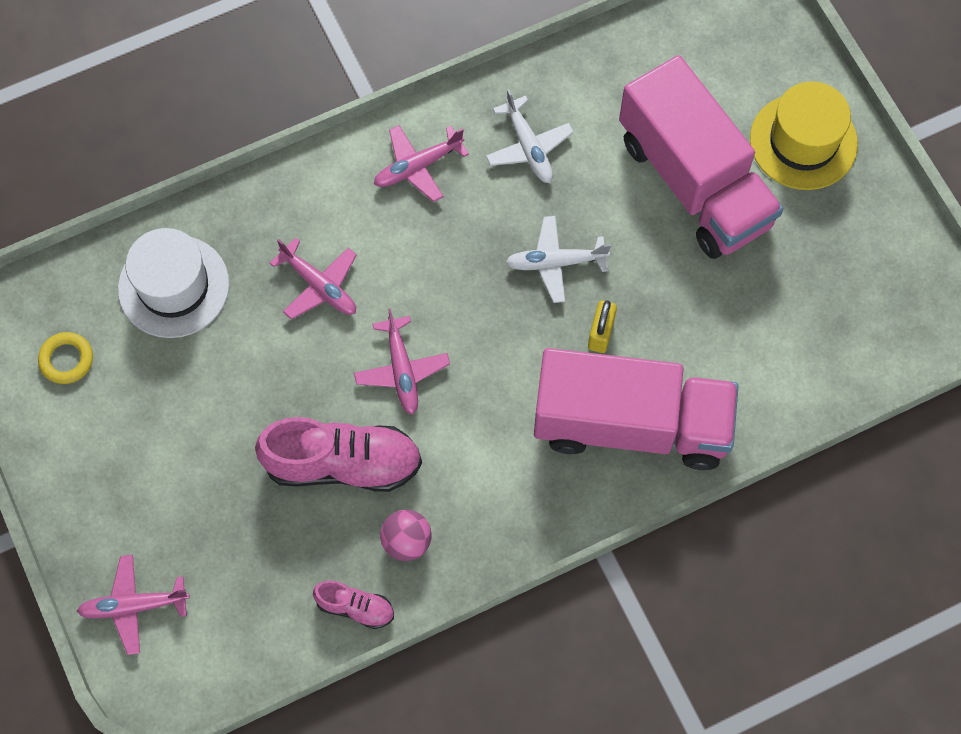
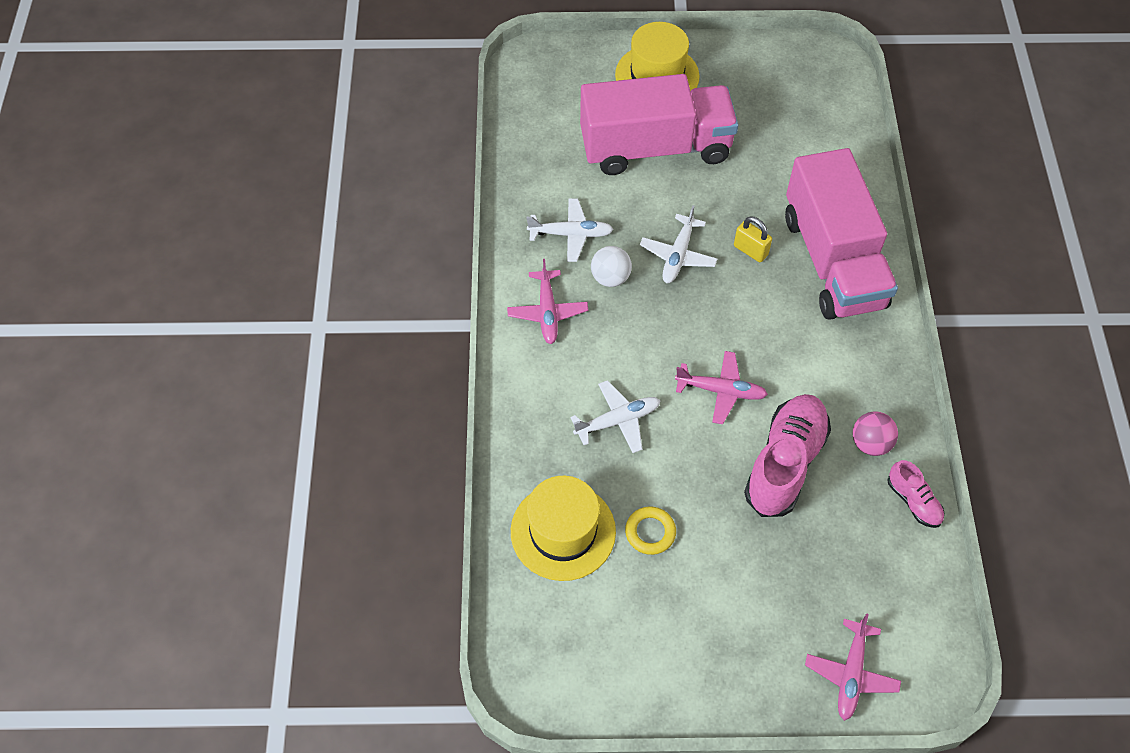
camera: 65 degrees left, 10 degrees down
yellow ring [38,332,93,384] -> yellow ring moved to [625,506,676,555]
white hat [118,228,229,338] -> yellow hat [511,476,616,581]
pink plane [270,238,357,319] -> white plane [570,380,661,453]
pink shoe [313,581,394,629] -> pink shoe turned 105 degrees clockwise [887,460,944,528]
pink truck [534,348,738,470] -> pink truck turned 135 degrees clockwise [785,148,898,320]
none -> white ball [591,246,632,287]

